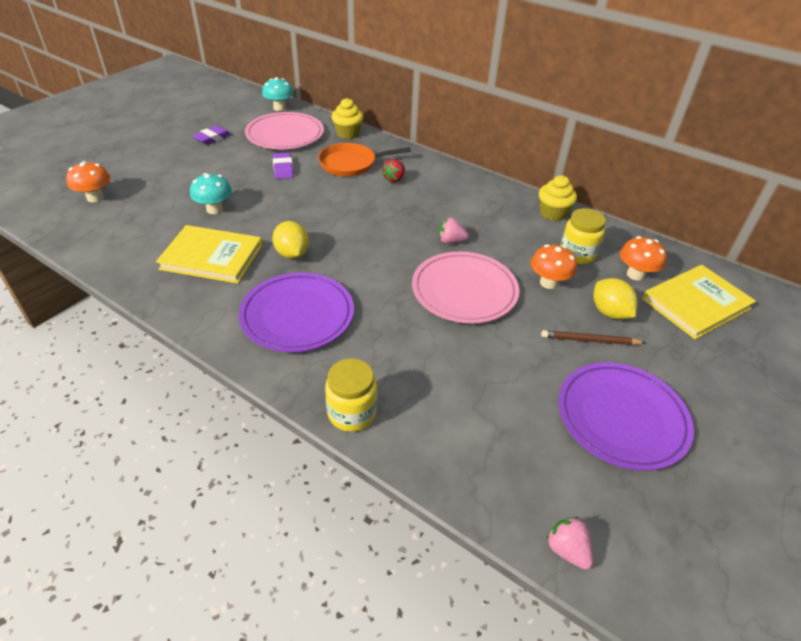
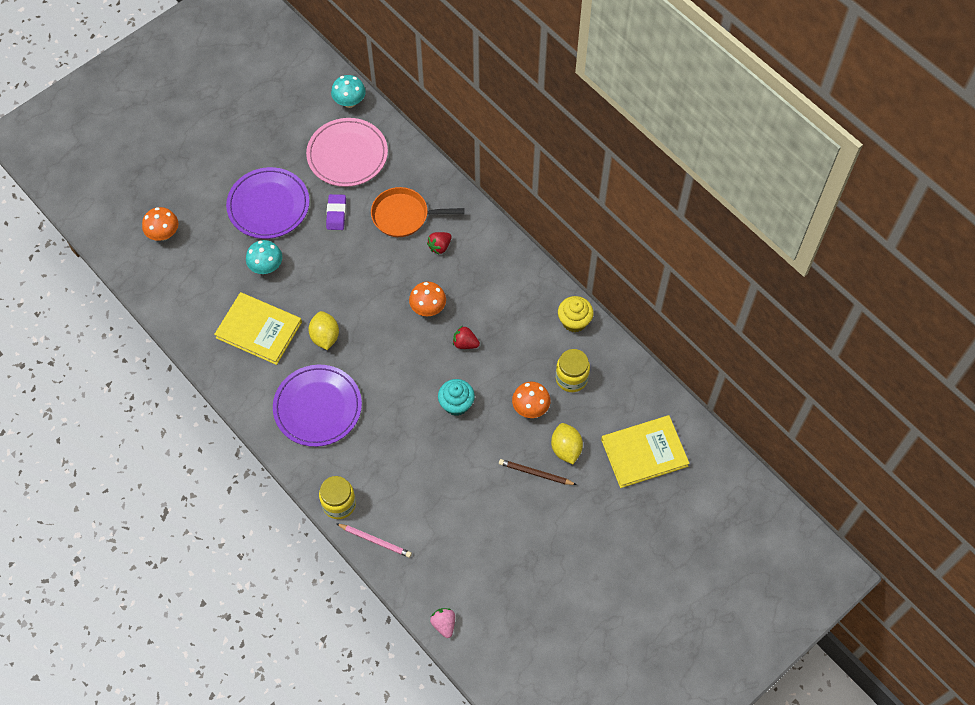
camera: 15 degrees right, 20 degrees up
purple eraser [192,125,231,145] -> none
yellow cupcake [331,98,364,139] -> none
pink plate [412,252,519,324] -> turquoise cupcake [438,379,475,416]
pink strawberry [439,218,469,244] -> red strawberry [453,326,480,349]
purple plate [558,362,694,471] -> purple plate moved to [226,167,309,239]
orange mushroom [620,236,667,281] -> orange mushroom moved to [409,282,446,316]
none -> pink pencil [336,523,412,558]

